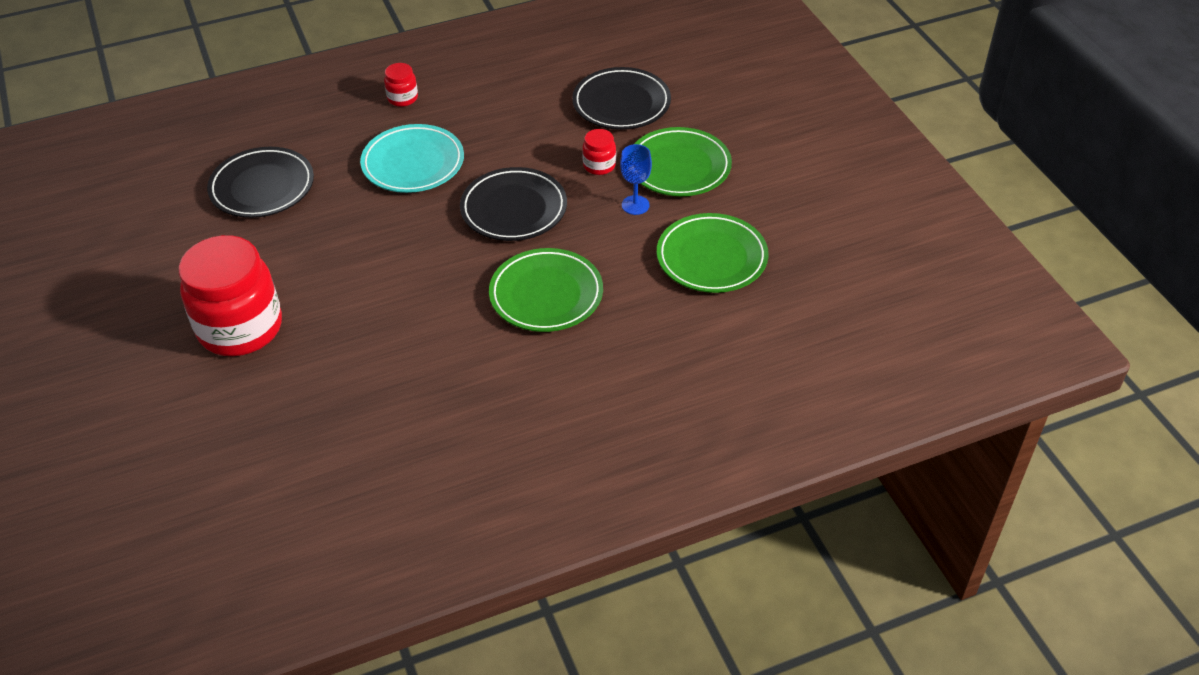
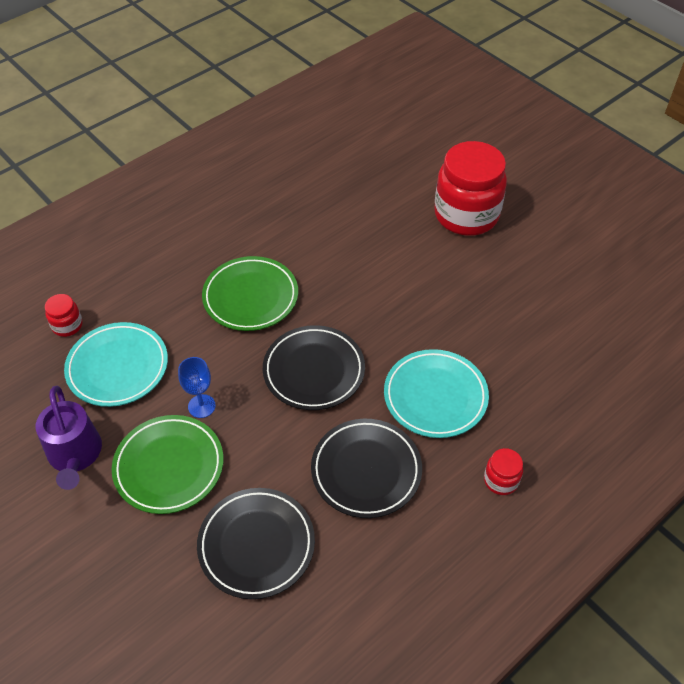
camera: 160 degrees right, 5 degrees up
black plate [207,147,314,218] -> black plate moved to [311,419,422,518]
red jar [582,129,616,175] -> red jar moved to [45,294,83,337]
green plate [657,213,768,293] -> turquoise plate [64,322,168,407]
none -> purple watering can [36,386,102,490]

